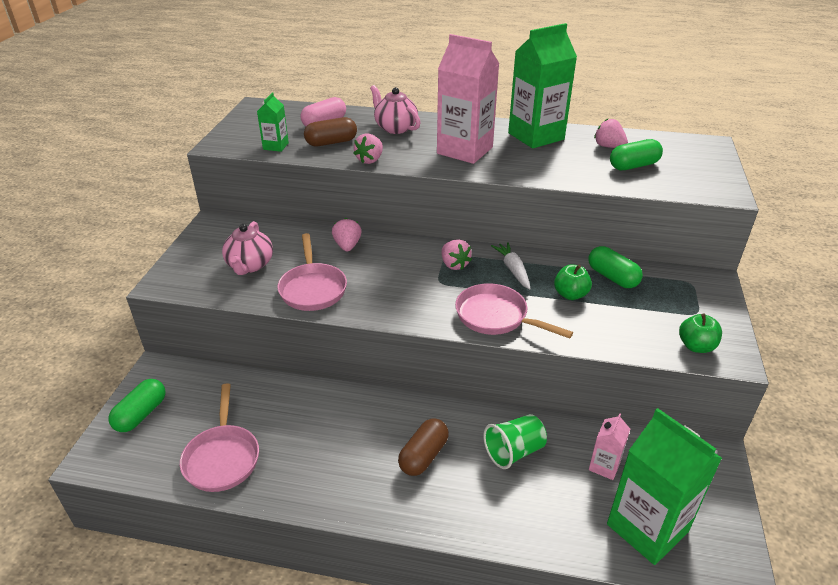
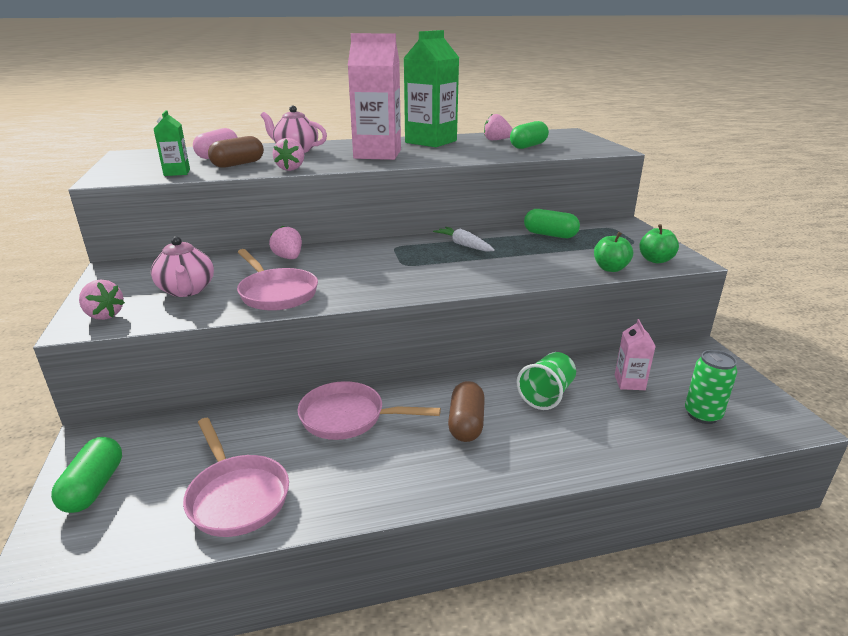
camera: 25 degrees left, 10 degrees down
pink strawberry [442,239,472,270] -> pink strawberry moved to [79,280,125,320]
pink pan [455,283,573,339] -> pink pan moved to [297,381,441,440]
green apple [554,264,592,300] -> green apple moved to [594,232,633,272]
green carton [607,408,722,565] -> green can [685,350,738,424]

